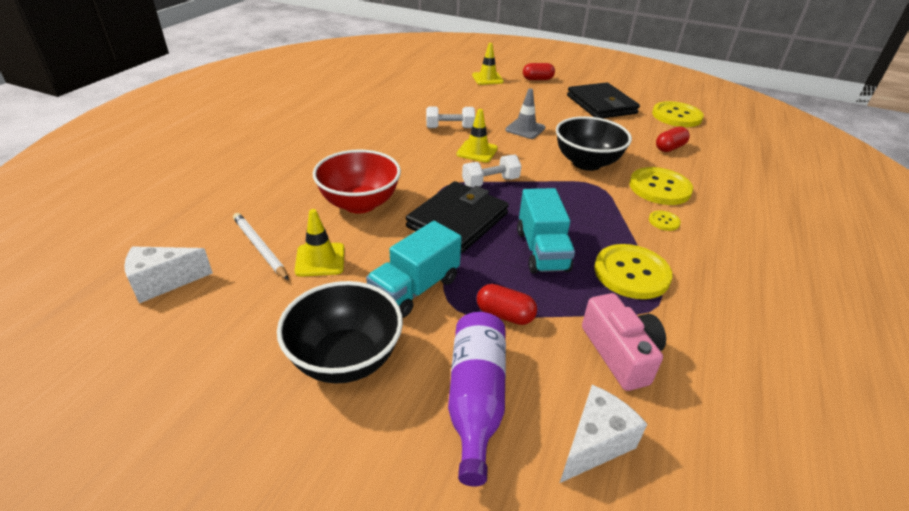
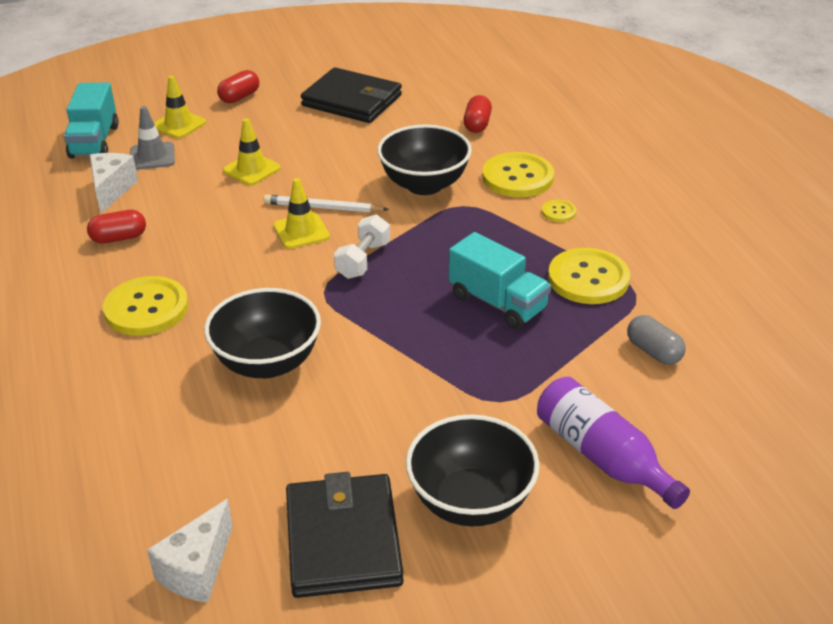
camera: 40 degrees left, 0 degrees up
white pencil [233,213,289,280] -> white pencil moved to [263,195,389,213]
yellow traffic cone [294,209,344,277] -> yellow traffic cone moved to [223,118,281,185]
red bowl [313,149,401,214] -> black bowl [204,288,321,378]
turquoise truck [366,221,462,318] -> turquoise truck moved to [64,82,119,158]
black wallet [406,181,509,253] -> black wallet moved to [286,472,404,598]
white dumbbell [426,106,475,128] -> none
red capsule [477,284,537,325] -> red capsule moved to [87,210,146,244]
grey traffic cone [505,89,545,139] -> grey traffic cone moved to [130,106,175,170]
white cheese [560,385,647,483] -> white cheese moved to [90,153,138,214]
pink camera [582,293,666,391] -> grey capsule [627,315,686,365]
yellow button [652,101,704,127] -> yellow button moved to [103,276,189,336]

